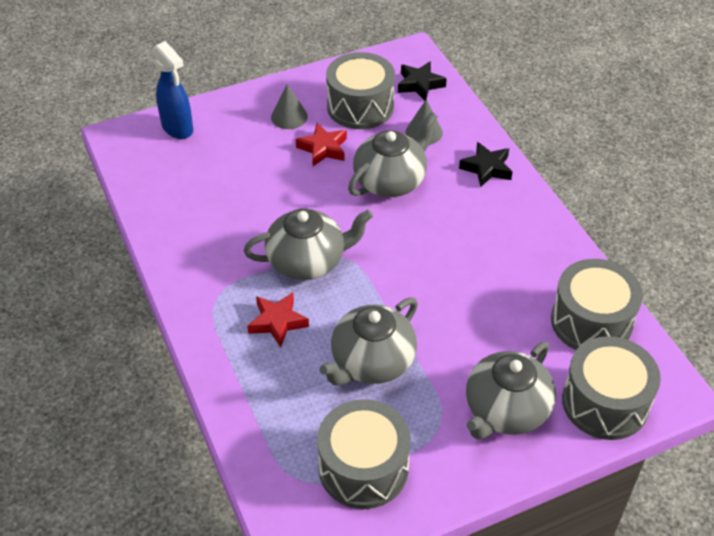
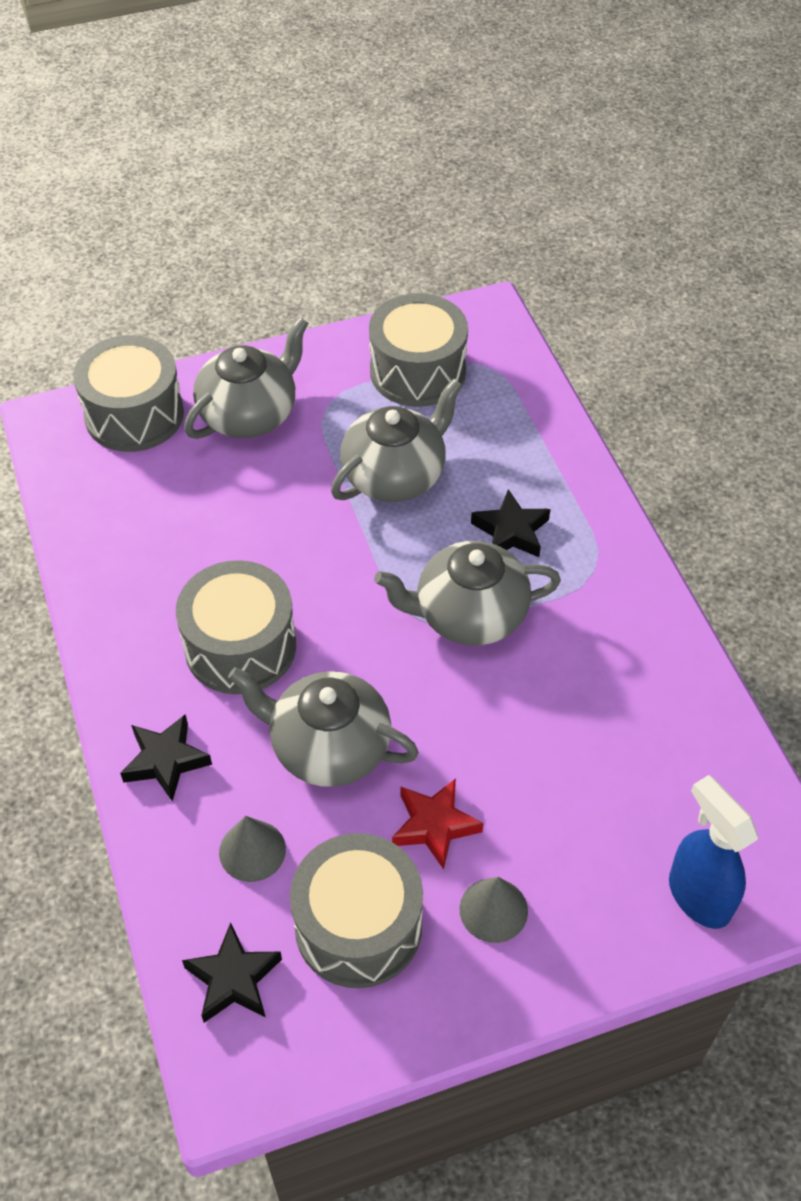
camera: 175 degrees left, 5 degrees up
red star [247,293,309,348] -> black star [471,489,550,557]
grey teapot [348,112,438,197] -> grey teapot turned 60 degrees clockwise [228,667,419,787]
grey drum [551,259,643,350] -> grey drum moved to [176,560,296,694]

